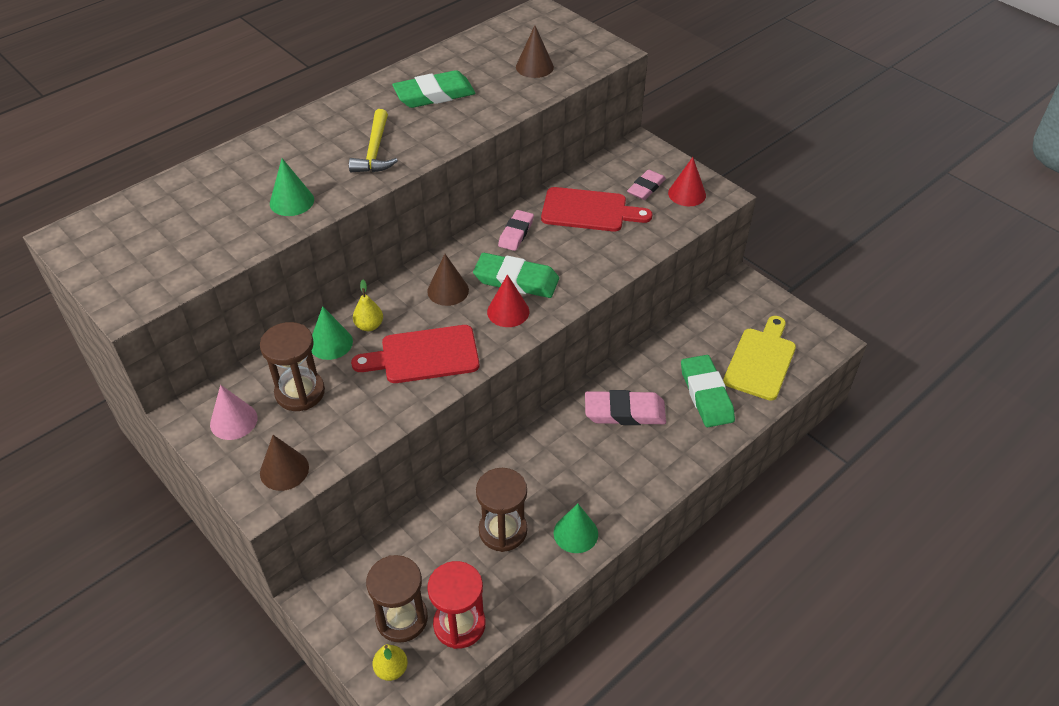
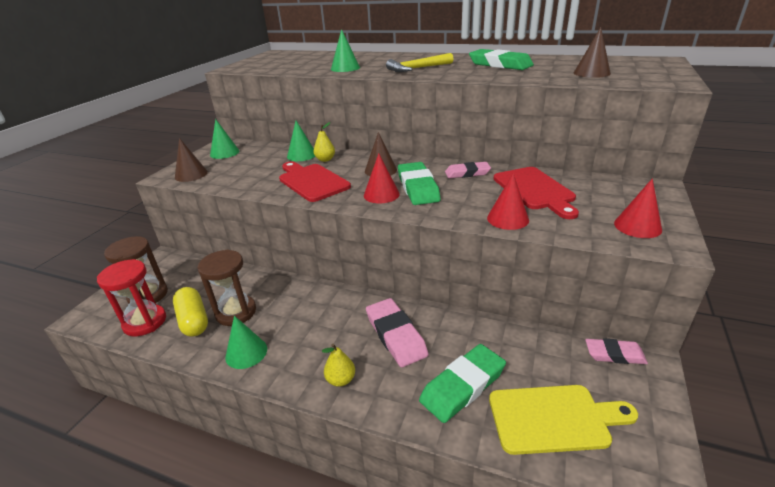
camera: 65 degrees right, 15 degrees down
pink cone [210,385,257,440] -> green cone [210,119,239,159]
brown hourglass [260,322,325,411] -> none
yellow pear [373,644,408,681] -> yellow pear moved to [322,344,355,387]
pink eraser [627,170,666,200] -> pink eraser moved to [585,338,648,364]
none -> yellow capsule [173,287,208,337]
none -> red cone [487,174,529,230]

